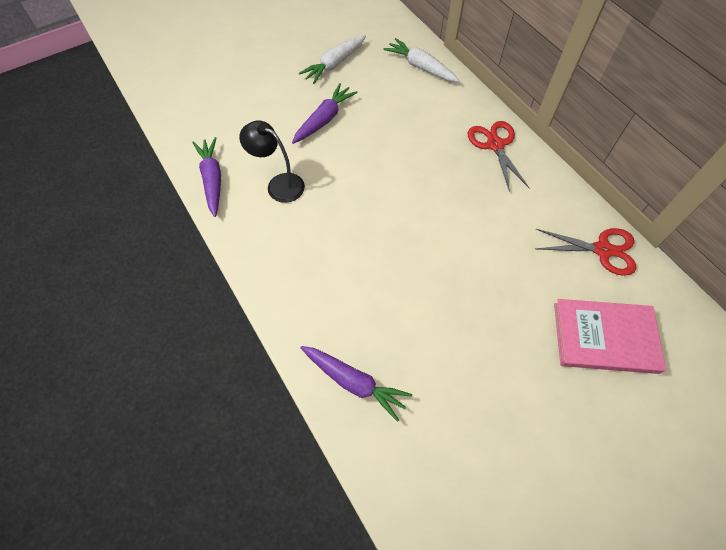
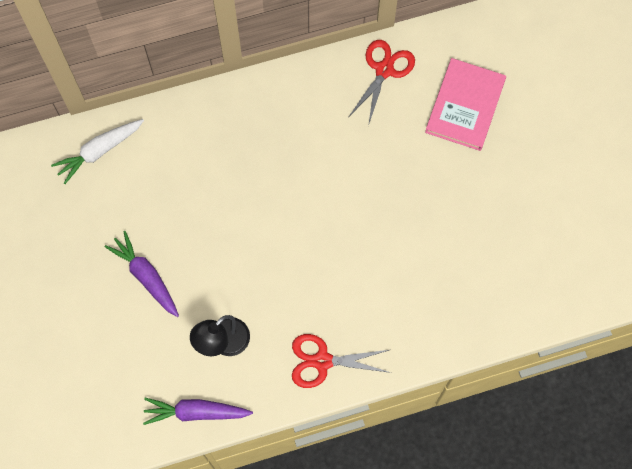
camera: 75 degrees left, 10 degrees up
white carrot [299,35,366,84] -> none
purple carrot [301,346,412,422] -> none
red scissors [468,121,530,192] -> red scissors moved to [292,334,391,388]

